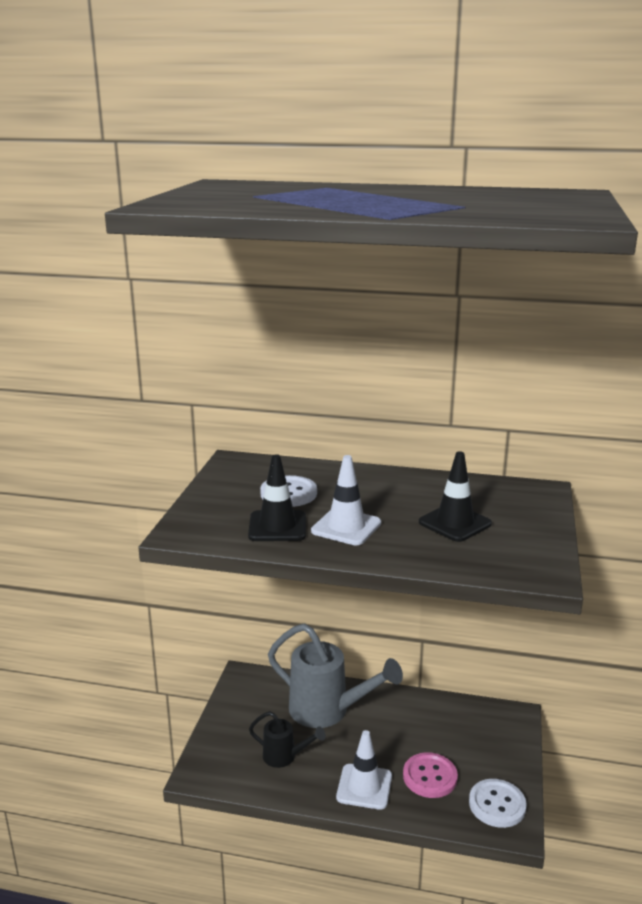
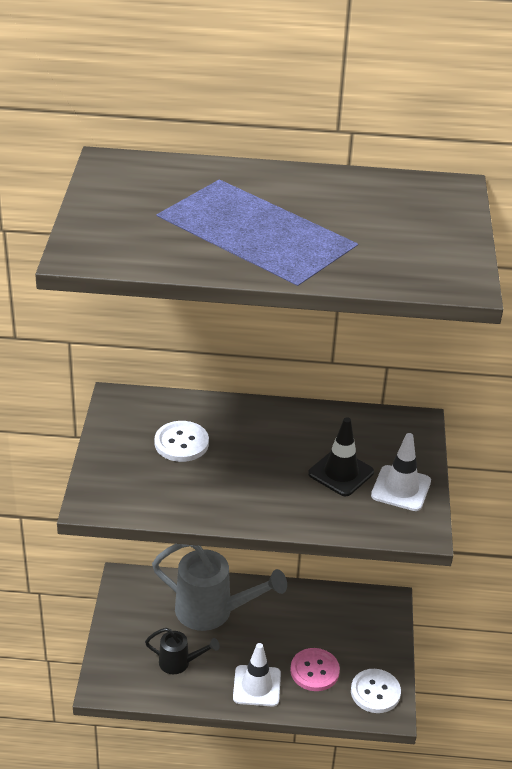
camera: 10 degrees left, 15 degrees up
black traffic cone [248,454,306,541] -> none
white traffic cone [311,455,381,545] -> white traffic cone moved to [371,433,431,511]

